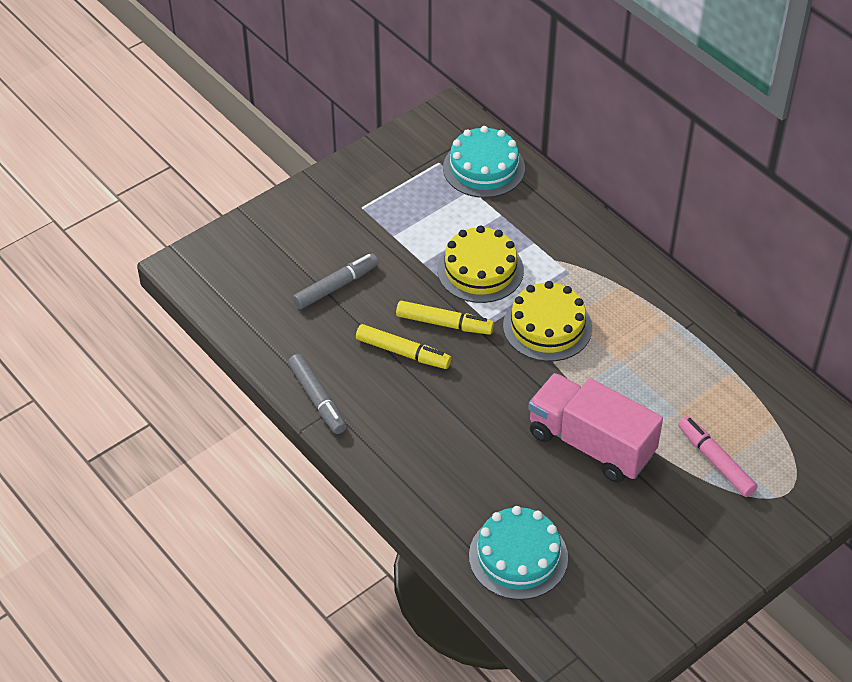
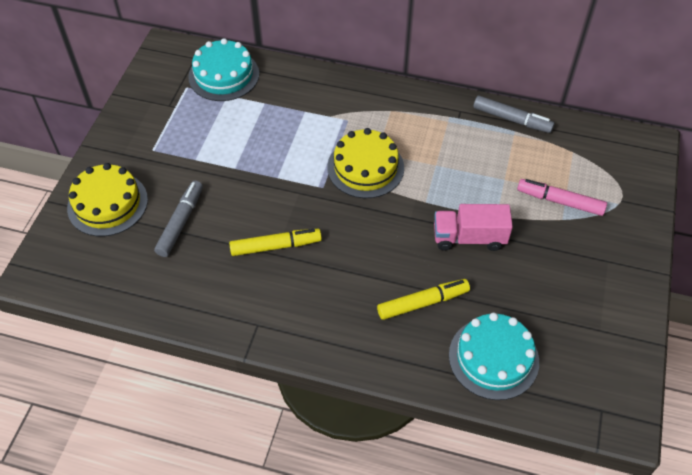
camera: 35 degrees left, 5 degrees up
grey marker [288,354,347,434] -> grey marker moved to [473,96,555,133]
yellow marker [396,301,494,335] -> yellow marker moved to [377,279,470,320]
yellow cake [437,225,524,303] -> yellow cake moved to [67,163,148,236]
pink truck [528,373,663,483] -> pink truck [434,204,513,251], size x0.67

